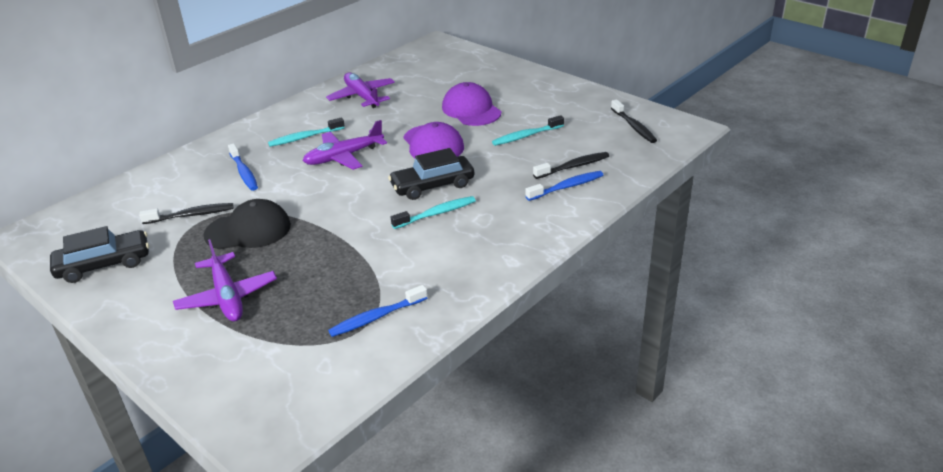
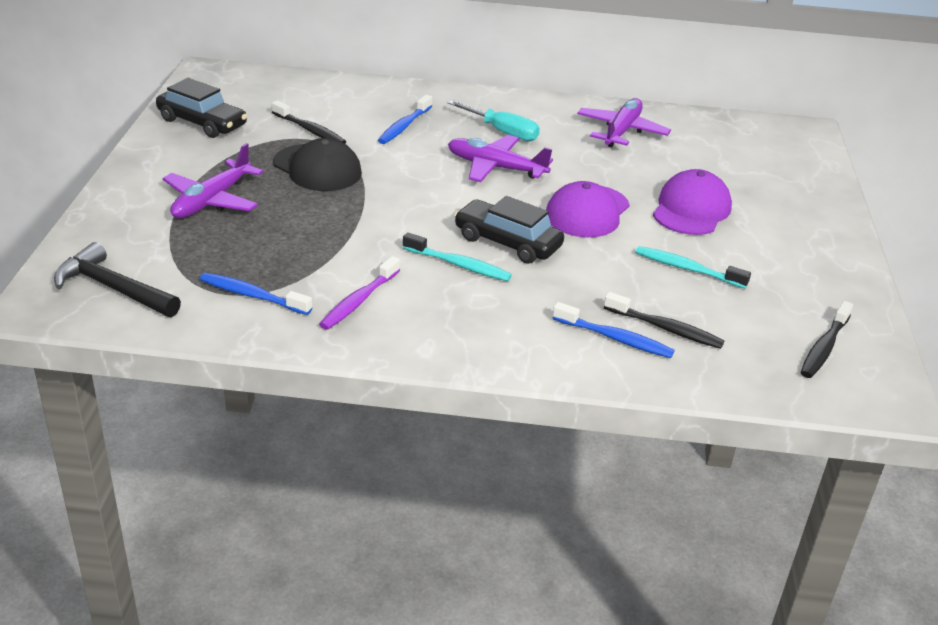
camera: 50 degrees right, 0 degrees up
turquoise toothbrush [268,117,345,147] -> turquoise screwdriver [448,100,540,141]
none -> black hammer [54,242,181,317]
none -> purple toothbrush [319,256,400,330]

